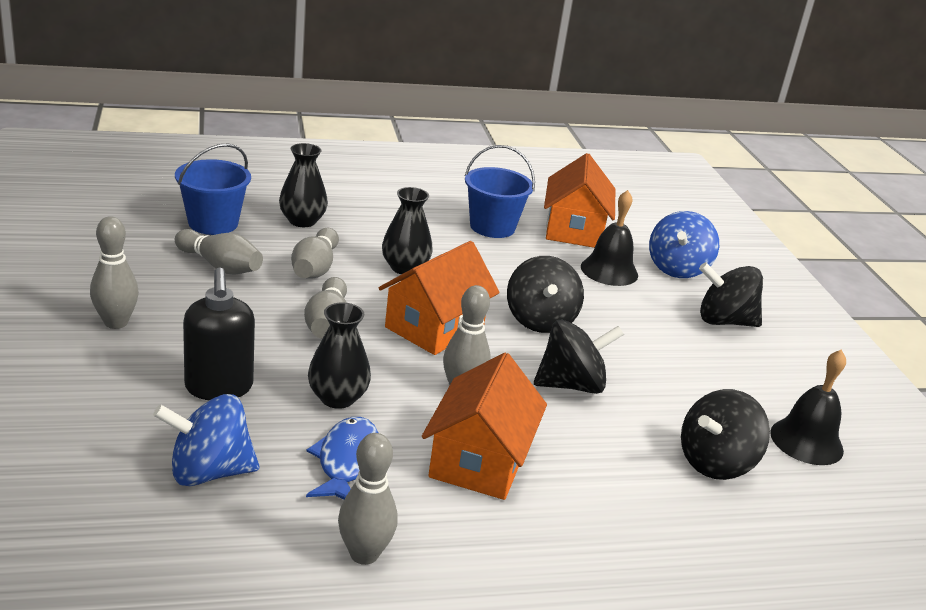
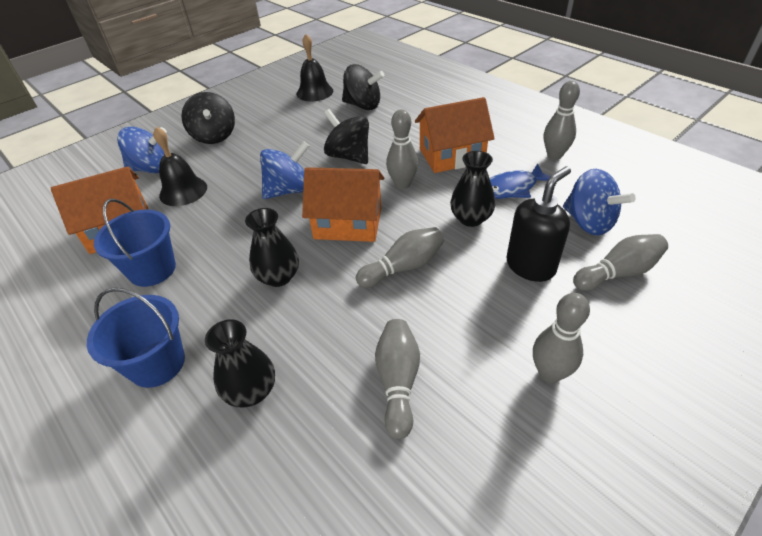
camera: 115 degrees left, 15 degrees up
blue bucket [175,143,251,235] -> blue bucket moved to [87,288,185,388]
grey bowling pin [291,228,339,279] -> grey bowling pin moved to [573,234,668,291]
black spinning top [507,256,584,333] -> blue spinning top [260,141,309,199]

